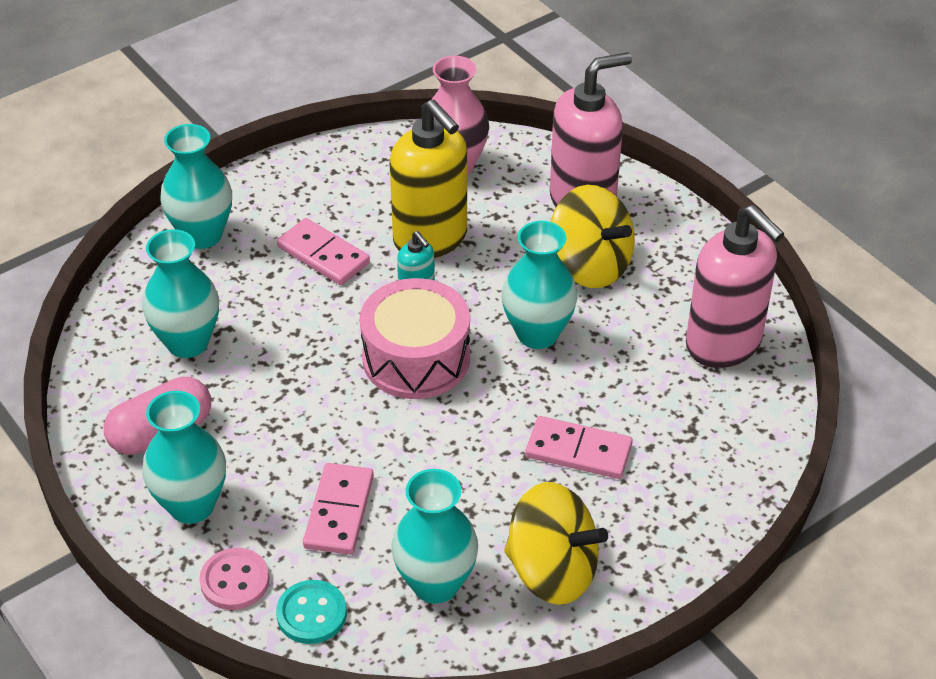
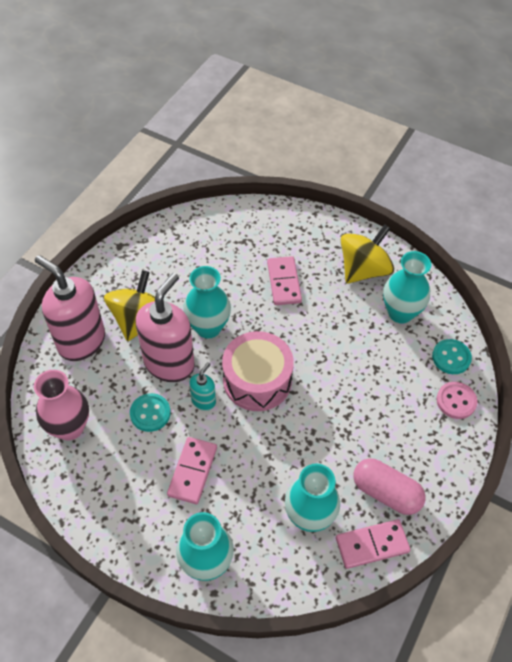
camera: 115 degrees left, 10 degrees up
turquoise vase [142,391,226,524] -> none
pink domino [303,463,374,555] -> pink domino moved to [336,519,411,569]
yellow soap dispenser [390,99,467,258] -> turquoise button [130,393,171,432]
yellow spinning top [504,482,608,605] -> yellow spinning top turned 45 degrees clockwise [341,224,394,284]
pink soap dispenser [686,205,784,368] -> pink soap dispenser moved to [135,273,195,382]

